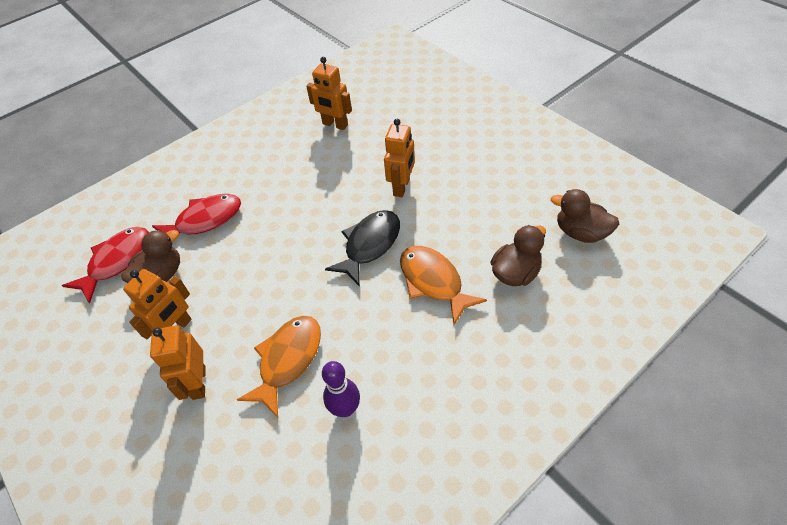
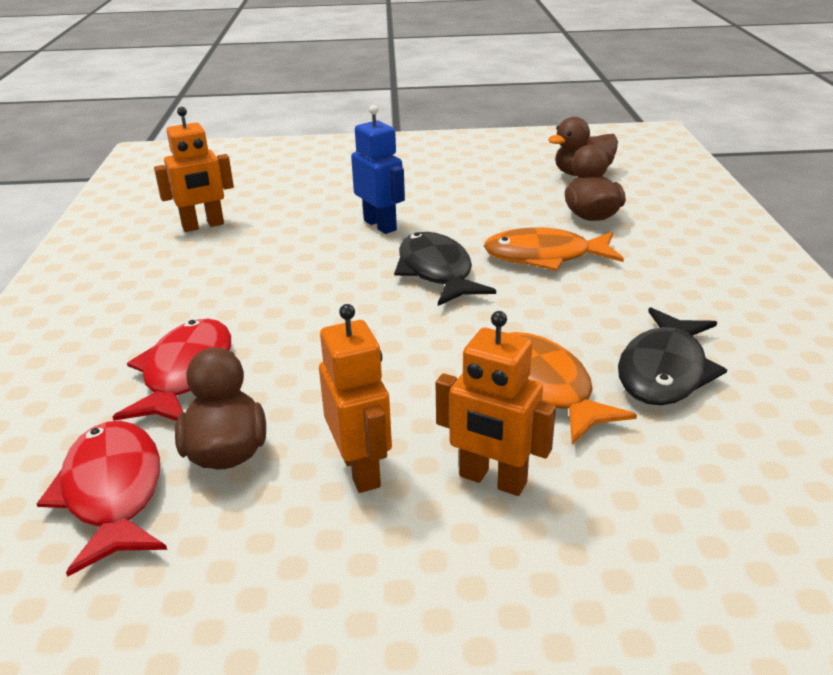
camera: 55 degrees left, 20 degrees down
purple bowling pin [322,361,360,417] -> black fish [618,308,727,405]
orange robot [384,119,415,197] -> blue robot [351,105,405,234]

